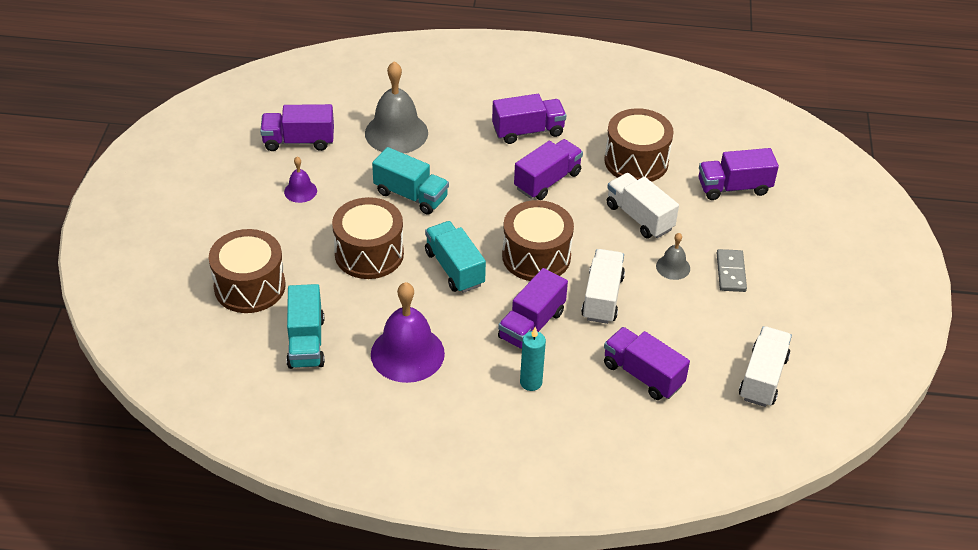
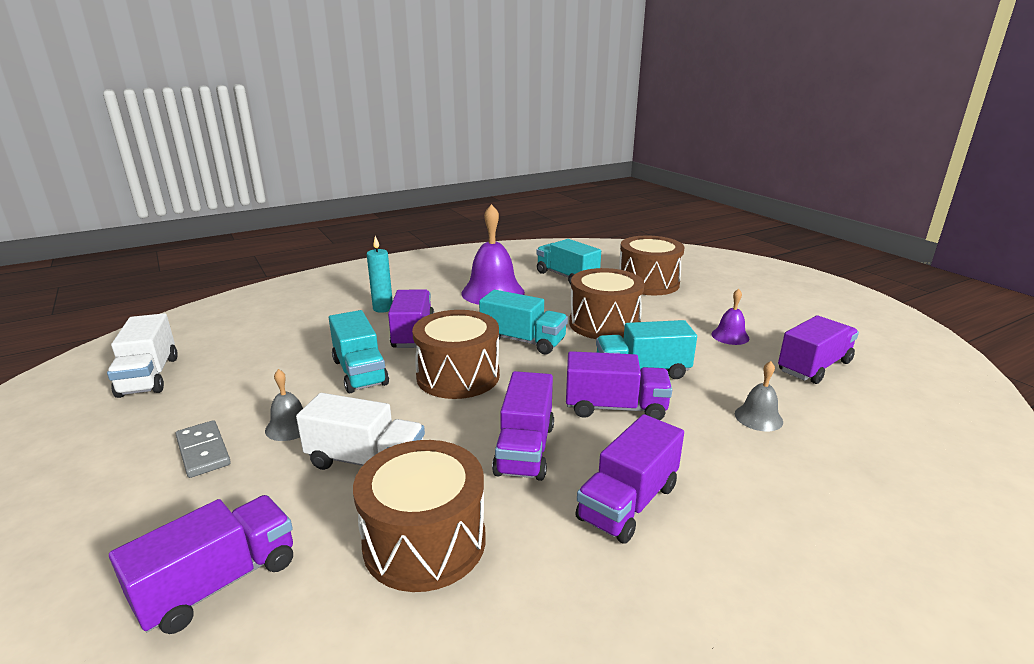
camera: 145 degrees right, 20 degrees down
grey bell [365,61,428,153] -> grey bell [735,361,783,431], size x0.49
white truck [581,249,625,324] -> turquoise truck [329,310,389,393]
purple truck [604,327,690,400] -> purple truck moved to [566,351,672,420]

